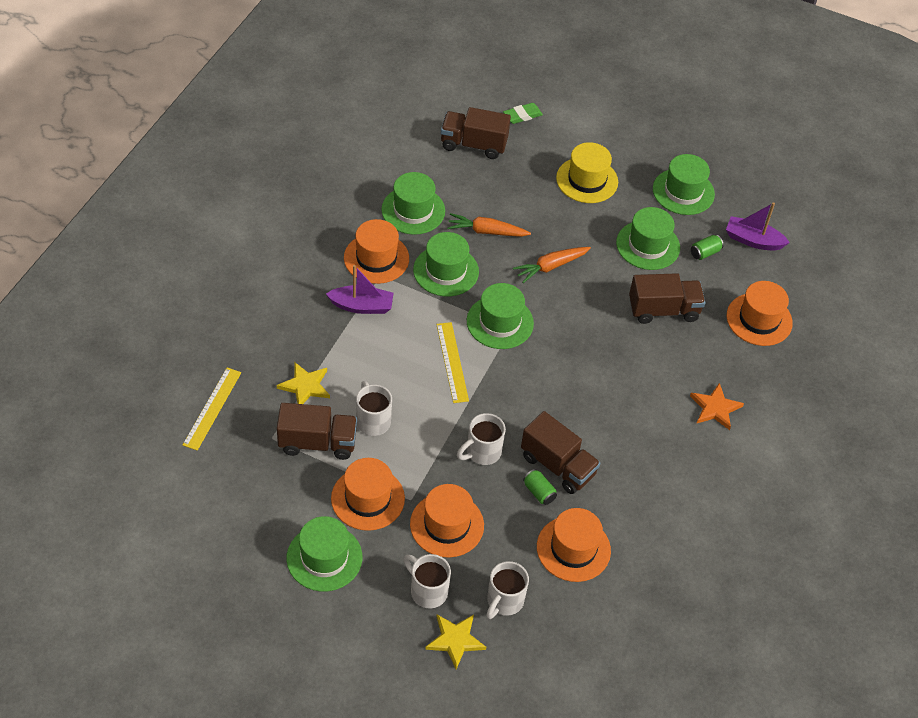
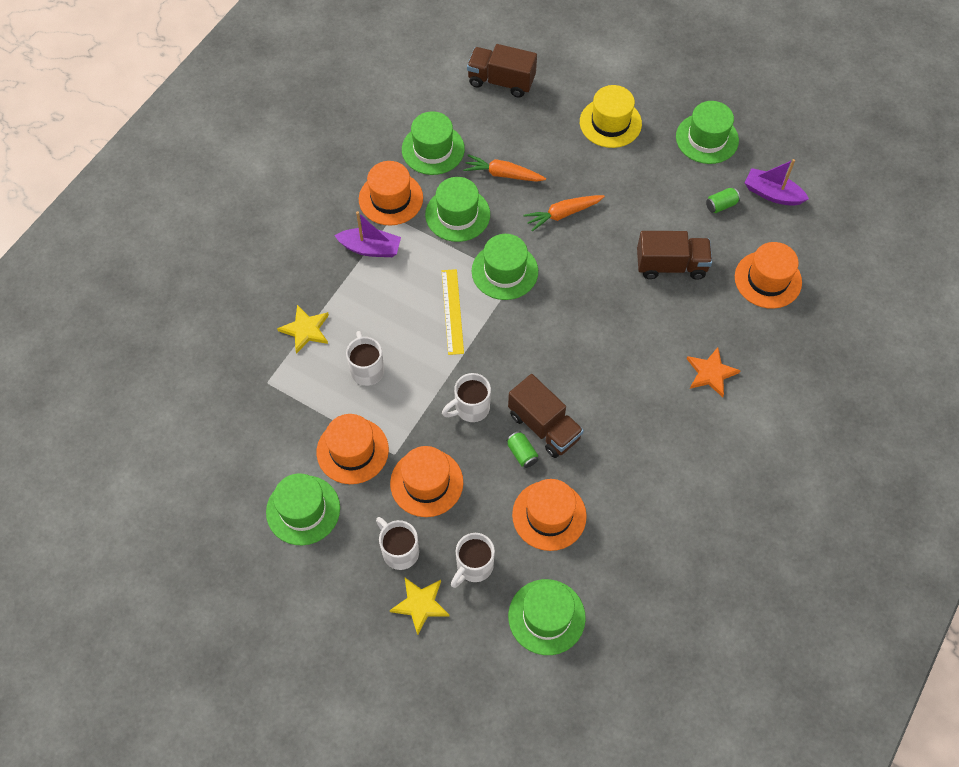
camera: 10 degrees right, 10 degrees up
yellow ruler [183,367,241,451] -> none
brown truck [277,403,357,460] -> none
green eraser [503,103,543,124] -> none
green hat [616,207,680,270] -> green hat moved to [508,579,586,655]

